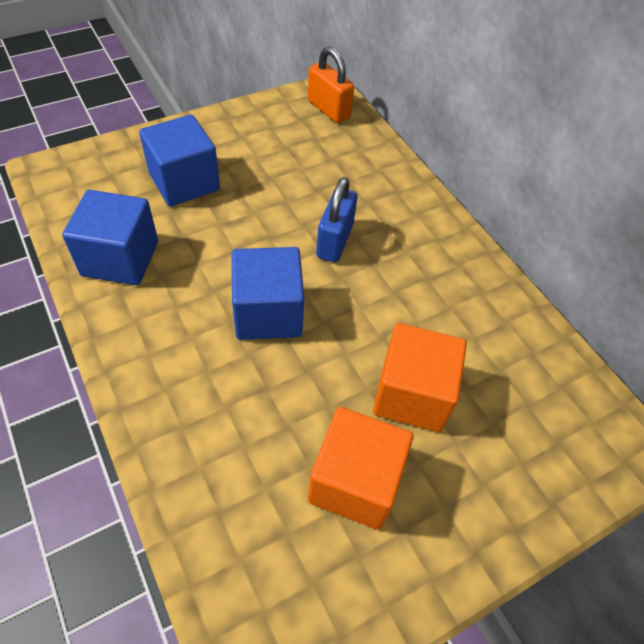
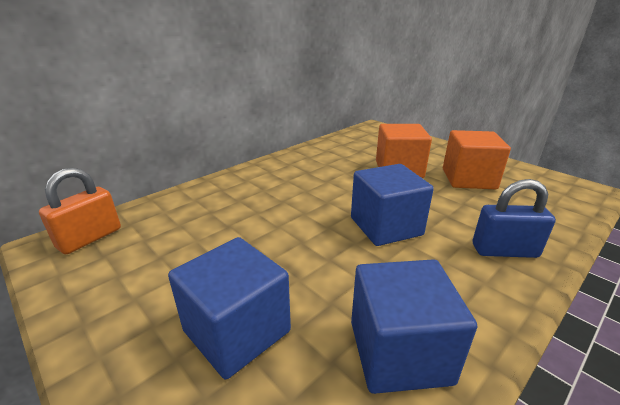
camera: 100 degrees left, 25 degrees down
blue padlock [316,177,357,262] -> blue padlock moved to [473,179,556,258]

